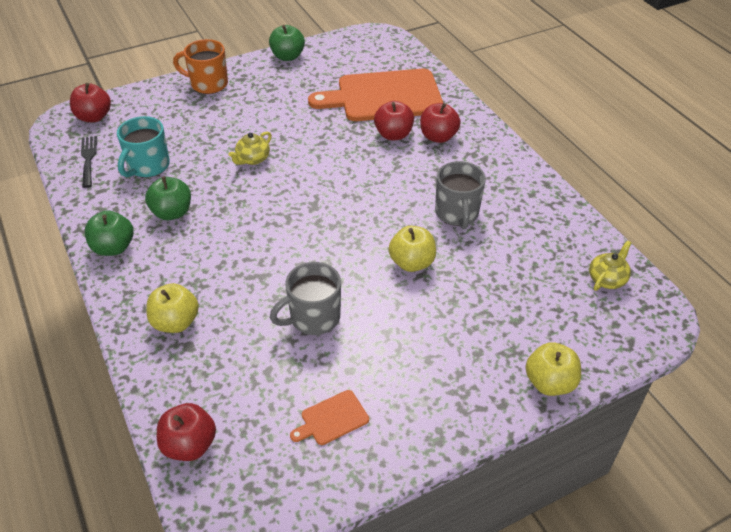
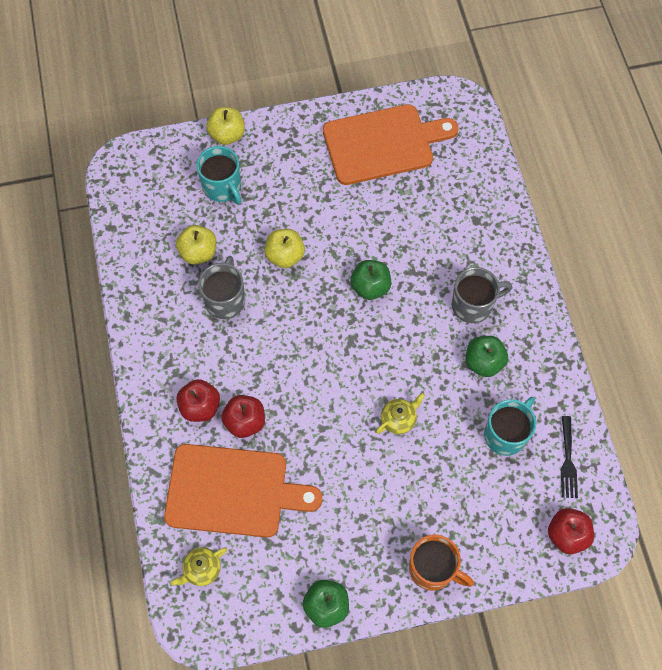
camera: 165 degrees left, 20 degrees up
green apple [85,210,133,256] -> green apple moved to [350,260,391,300]
yellow apple [146,283,199,333] -> yellow apple moved to [176,225,216,264]
red apple [157,403,216,461] -> none
grey mug [270,262,341,335] -> grey mug moved to [452,267,512,323]
orange cutting board [290,390,369,445] -> orange cutting board [323,104,459,185], size x2.48
yellow teapot [589,240,631,291] -> yellow teapot moved to [171,547,227,586]
none -> turquoise mug [196,146,242,204]

